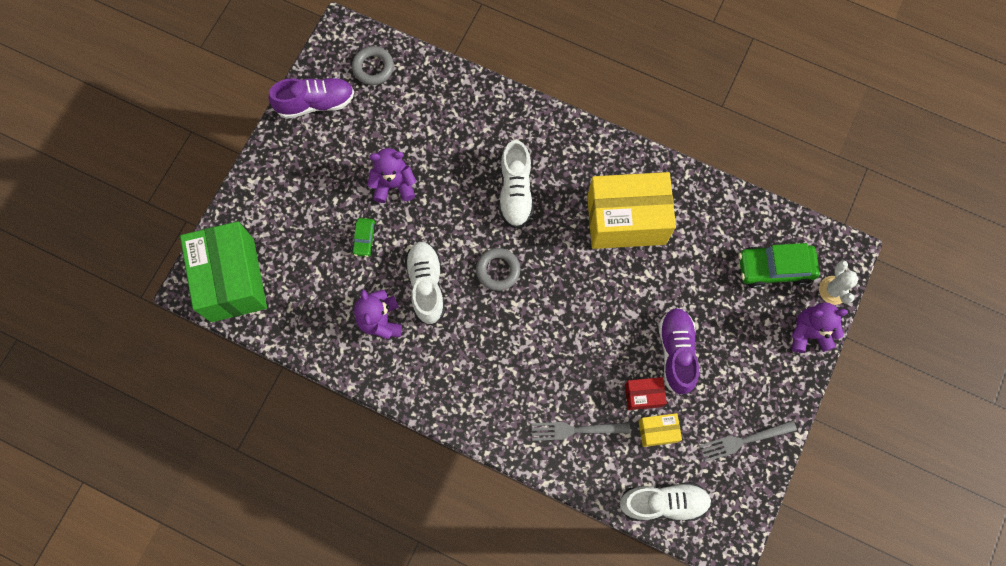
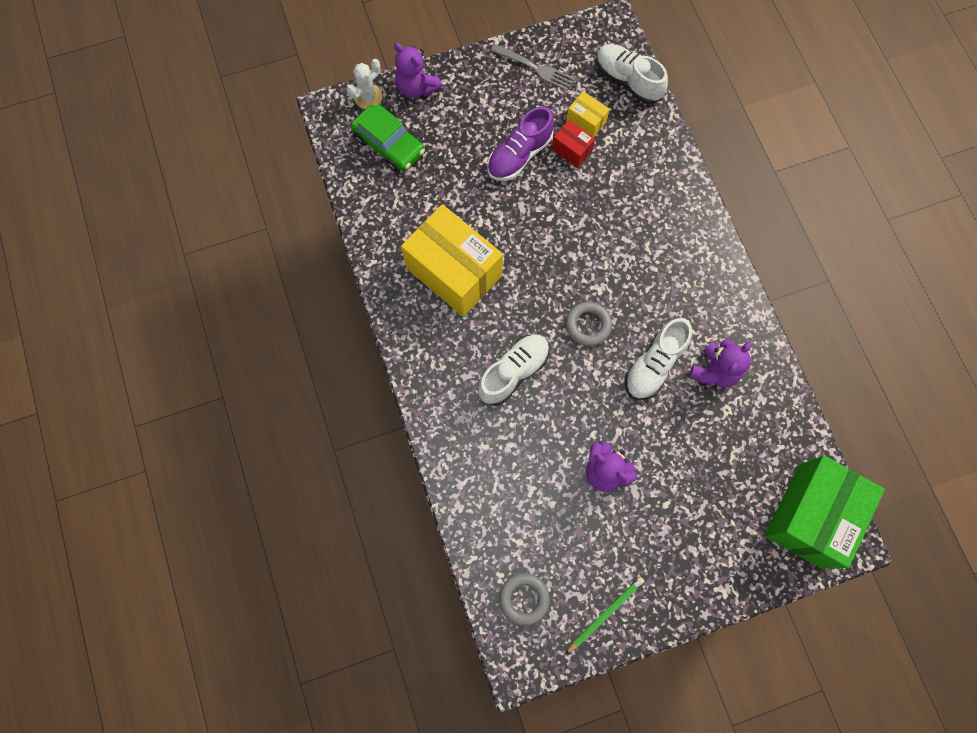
camera: 135 degrees left, 0 degrees up
purple shoe [269,77,354,119] -> green pencil [566,577,644,654]
green car [352,218,377,257] -> none
grey fork [531,422,630,441] -> none

